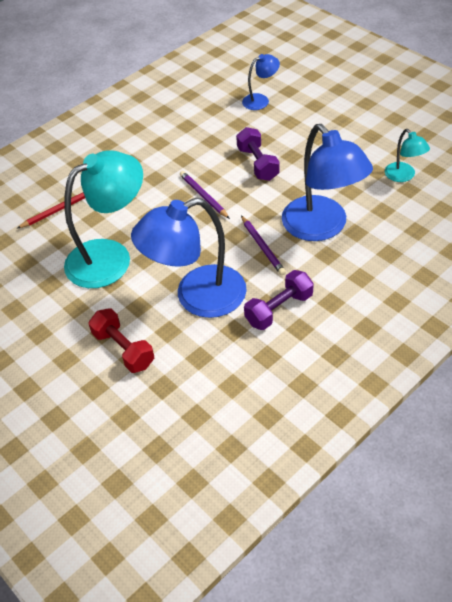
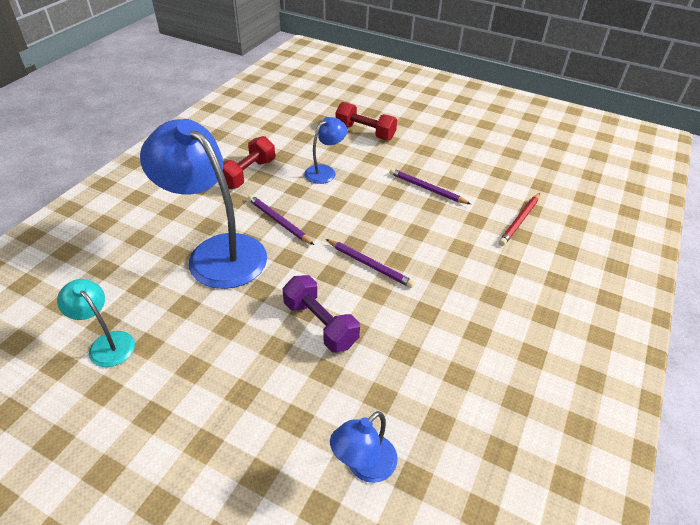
camera: 155 degrees right, 5 degrees down
turquoise lamp [64,150,143,288] -> purple pencil [389,168,471,204]
blue lamp [131,198,247,318] -> blue lamp [304,117,347,184], size x0.48
purple dumbbell [244,270,314,330] -> red dumbbell [223,136,275,190]

